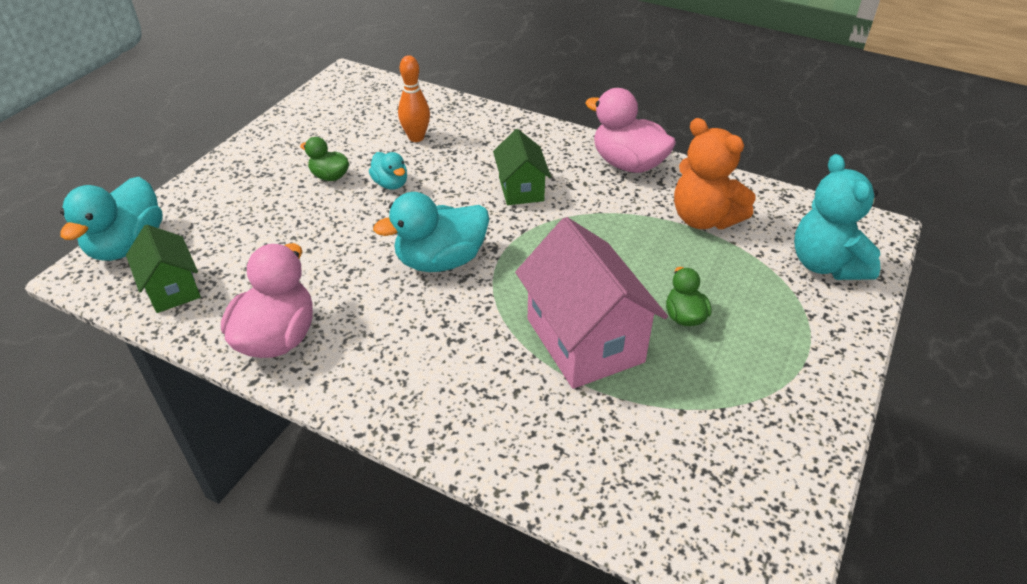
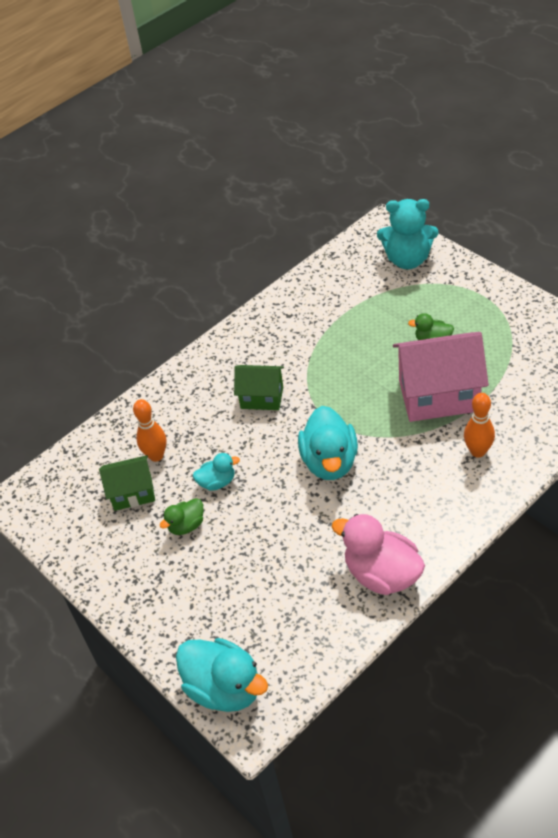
camera: 65 degrees left, 5 degrees up
green house [126,225,201,313] -> green house moved to [99,455,155,511]
pink duck [585,88,676,173] -> none
orange teddy bear [674,118,756,229] -> none
none -> orange bowling pin [464,393,495,458]

